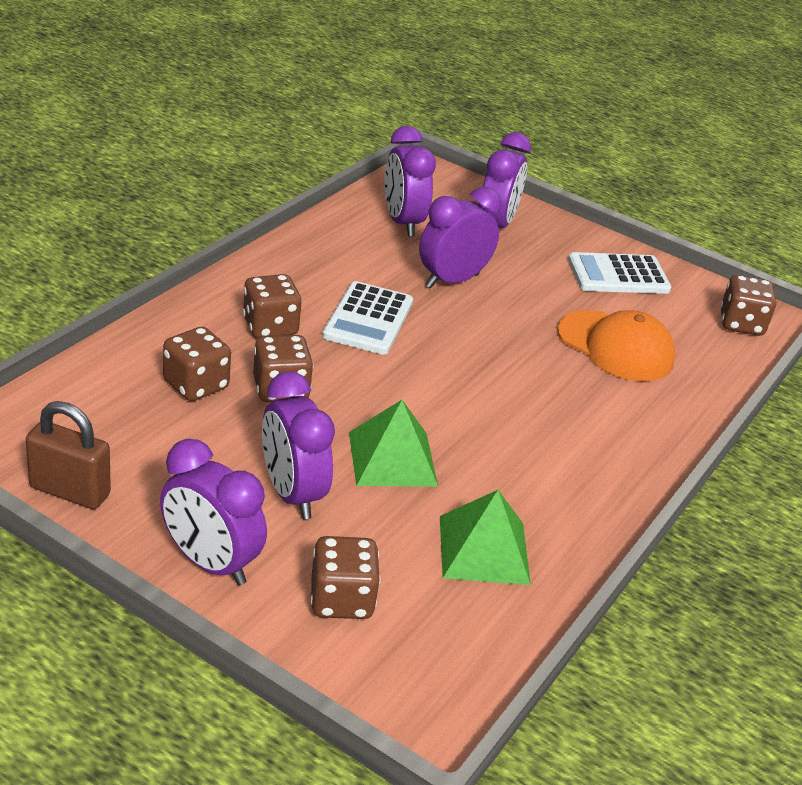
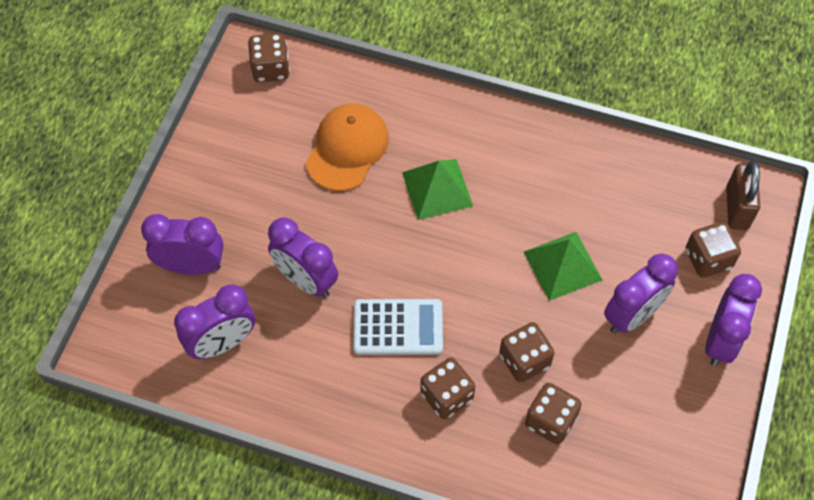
camera: 100 degrees left, 25 degrees up
brown padlock [26,401,111,509] -> brown padlock moved to [726,161,760,230]
green pyramid [440,490,531,585] -> green pyramid moved to [402,159,473,220]
white calculator [568,252,671,294] -> none

